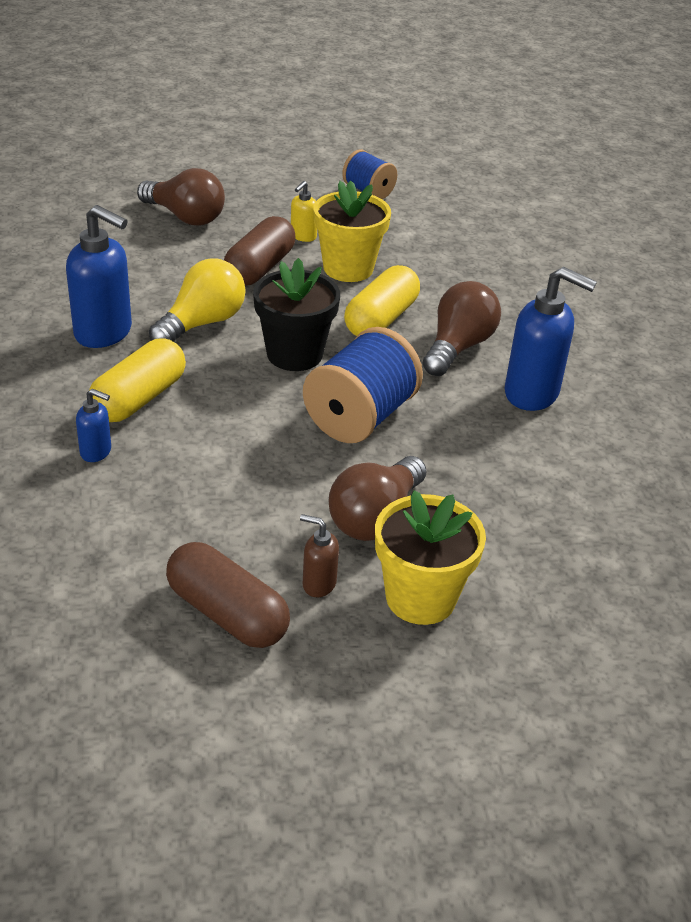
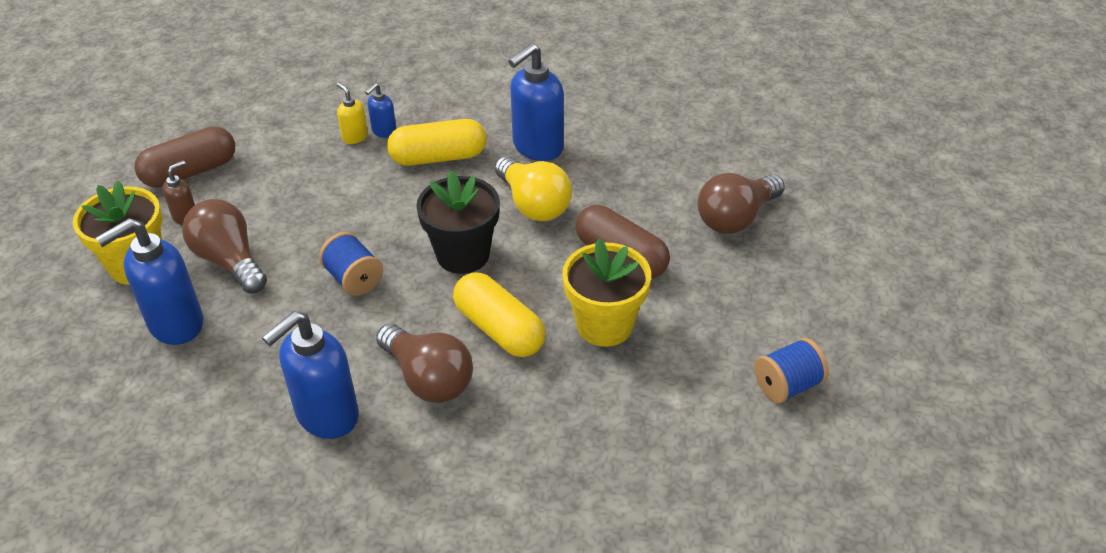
camera: 110 degrees right, 5 degrees up
yellow capsule [89,339,186,422] -> yellow capsule turned 60 degrees counterclockwise [387,119,486,166]
yellow soap dispenser [291,181,317,242] -> yellow soap dispenser moved to [336,83,368,144]
blue spool [303,327,423,443] -> blue spool [319,232,383,296], size x0.59
none -> blue soap dispenser [96,218,203,345]

